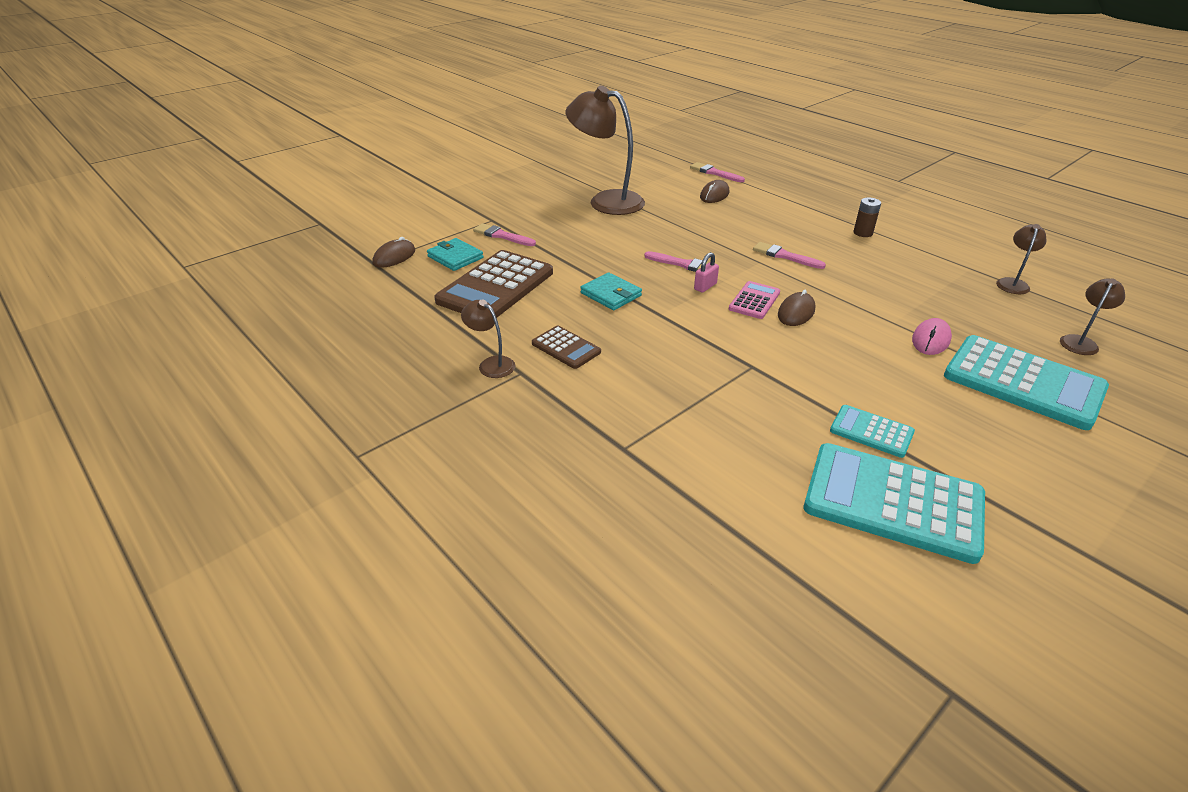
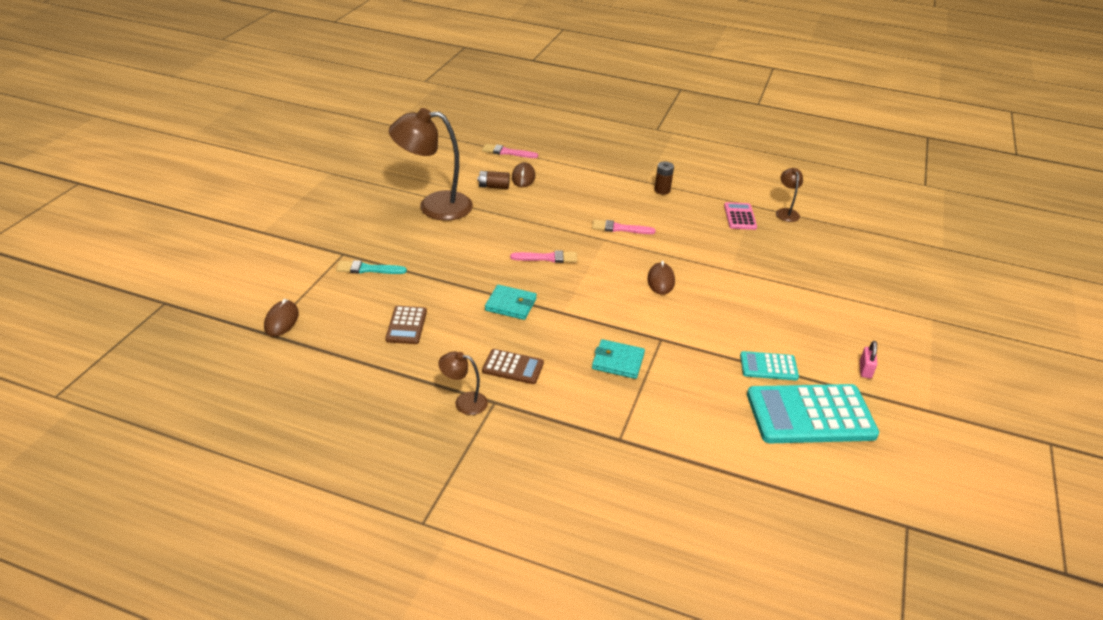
camera: 30 degrees left, 0 degrees up
turquoise wallet [427,238,484,271] -> turquoise wallet moved to [592,339,645,379]
brown calculator [434,250,553,318] -> brown calculator [385,306,427,344], size x0.50
pink brush [473,223,536,246] -> turquoise brush [336,260,407,274]
pink padlock [694,252,719,293] -> pink padlock moved to [860,341,877,379]
pink calculator [729,281,780,319] -> pink calculator moved to [724,202,757,230]
pink mouse [912,318,952,355] -> none
turquoise calculator [944,335,1109,430] -> none
brown lamp [1060,278,1125,355] -> none
none -> brown battery [477,171,510,189]

